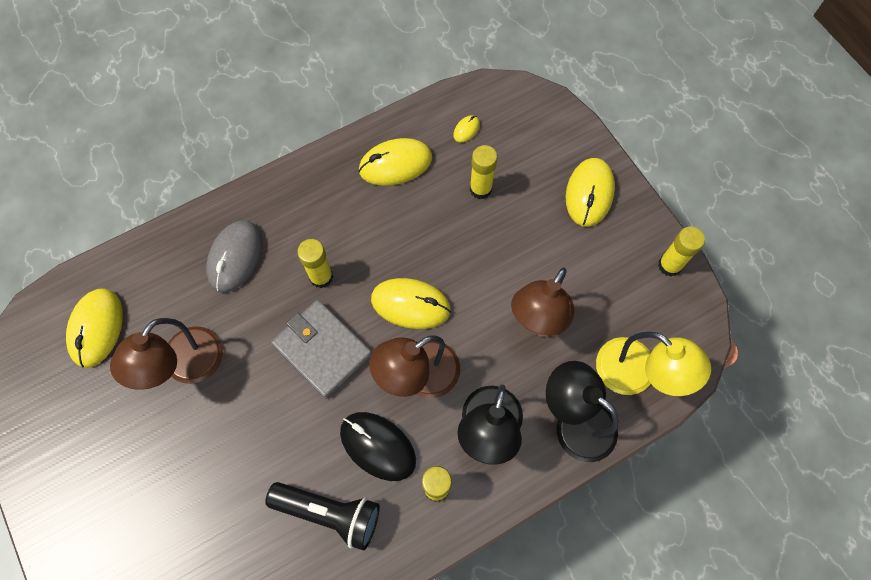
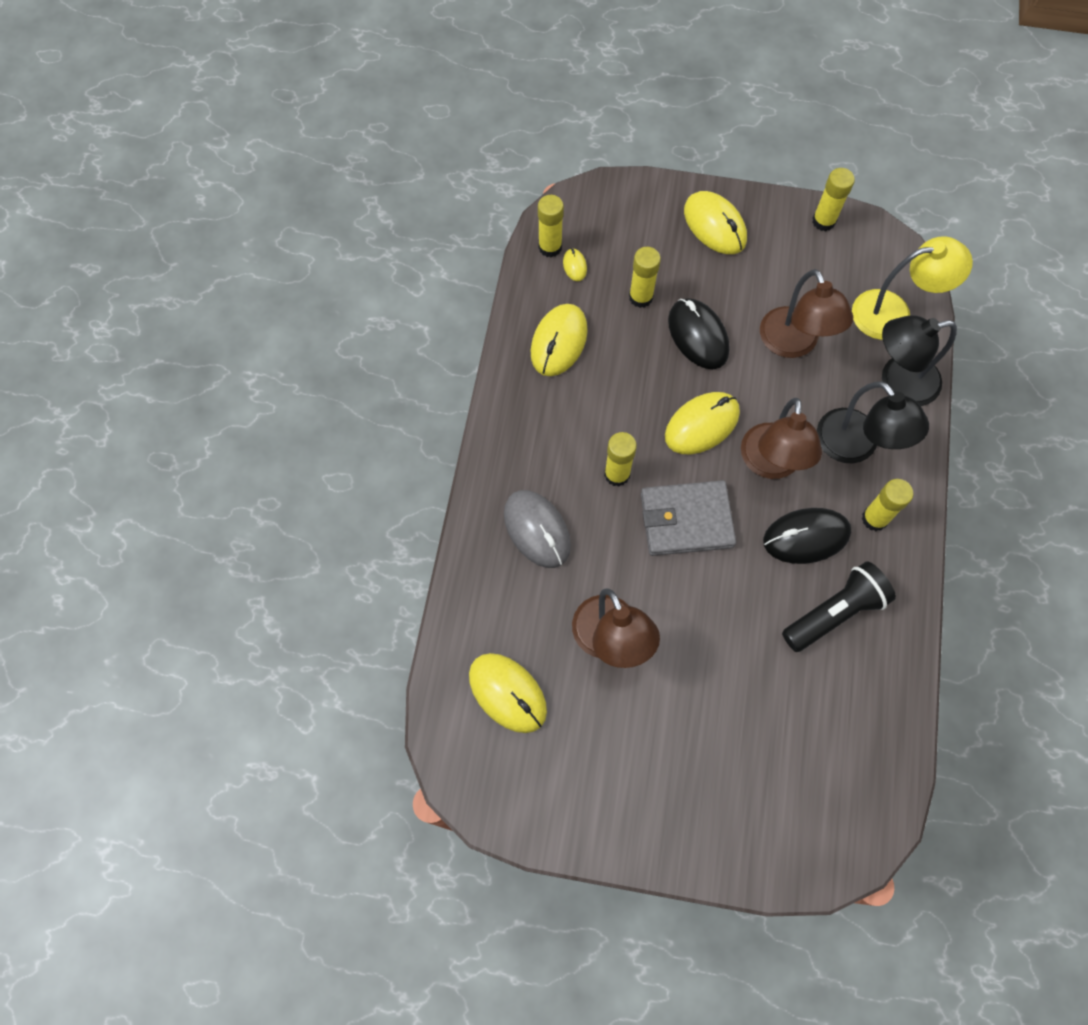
camera: 50 degrees left, 0 degrees up
none -> yellow glue stick [538,195,564,258]
none -> black mouse [668,299,730,369]

